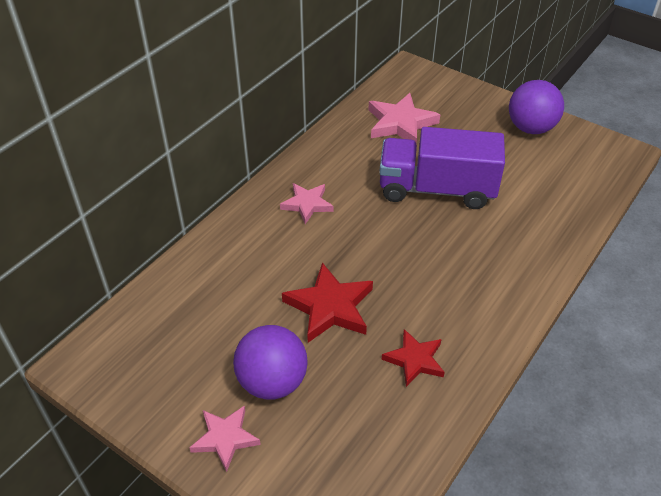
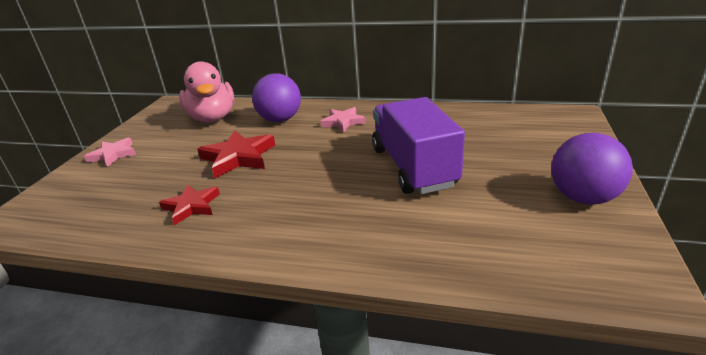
camera: 70 degrees right, 15 degrees down
purple ball [233,325,308,399] -> purple ball moved to [252,73,301,122]
pink star [368,93,440,144] -> none
none -> pink duck [179,62,234,122]

